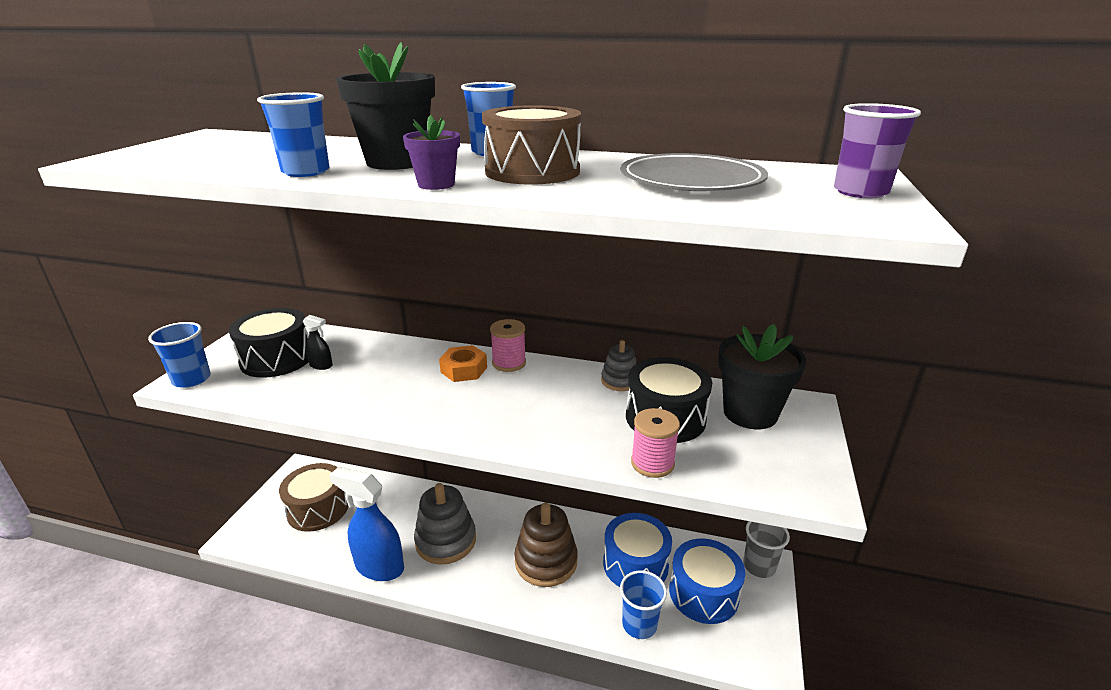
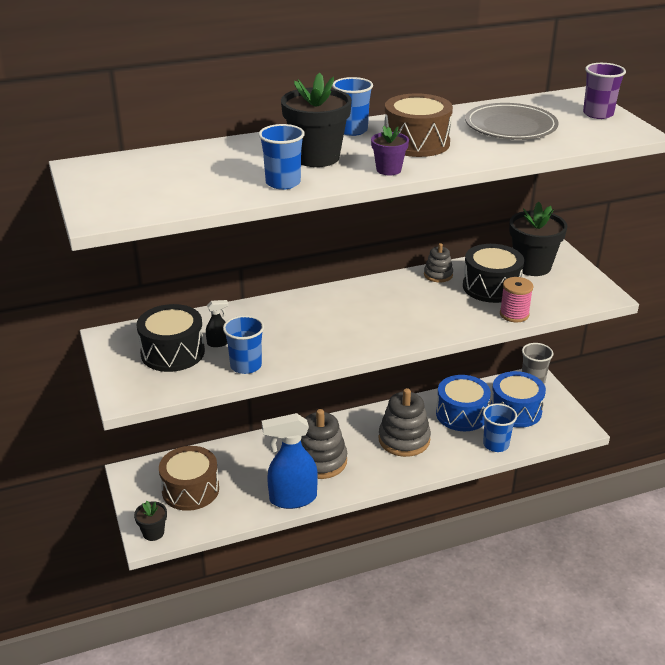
camera: 35 degrees left, 5 degrees up
blue cup [148,322,211,388] -> blue cup moved to [223,315,264,374]
orange nut [439,345,487,382] -> none
pink spool [490,319,526,372] -> none
brown stacking toy [514,503,578,587] -> grey stacking toy [379,388,431,457]
none -> black flower pot [134,500,167,541]

